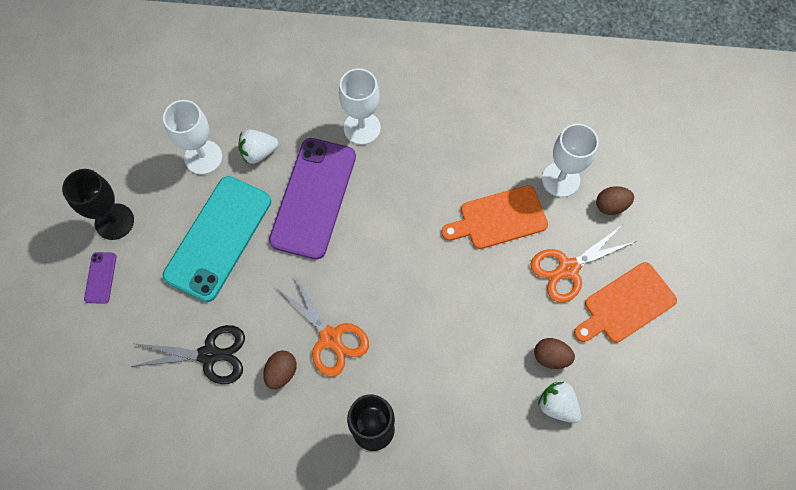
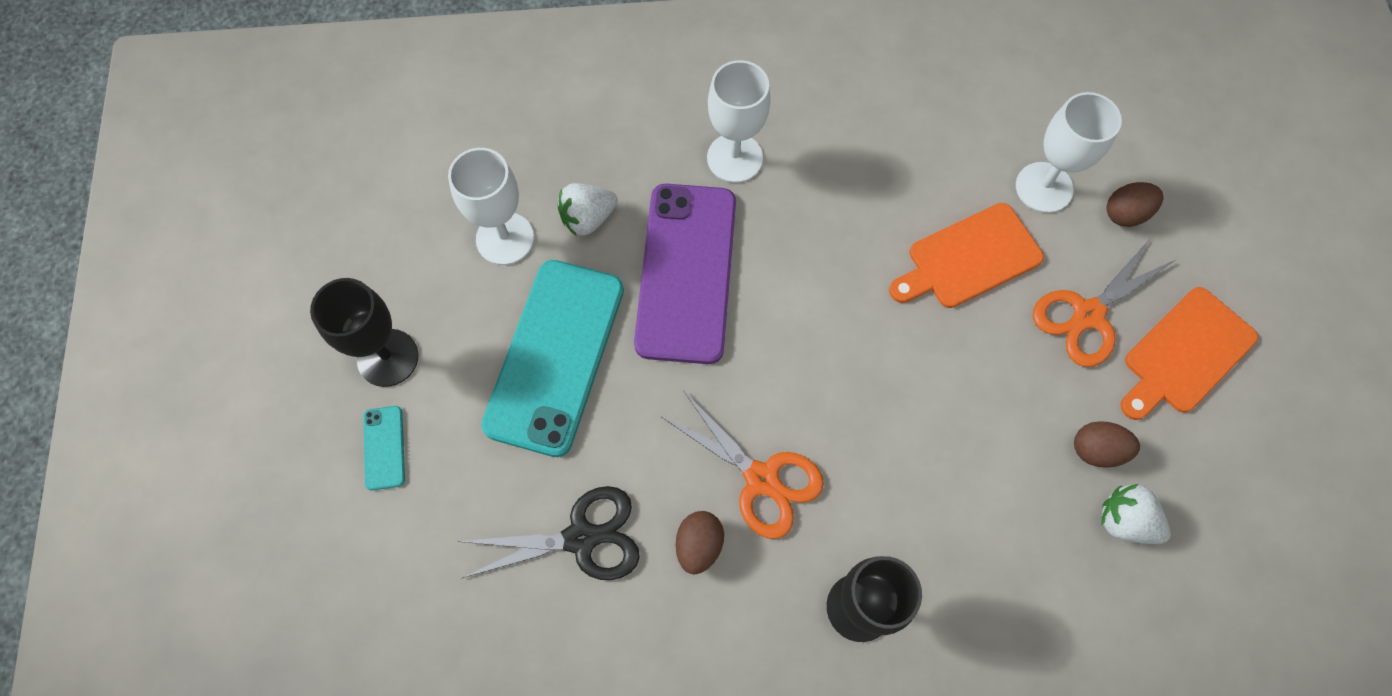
camera: 10 degrees left, 0 degrees up
purple phone [84,252,116,304] -> turquoise phone [363,406,405,490]

